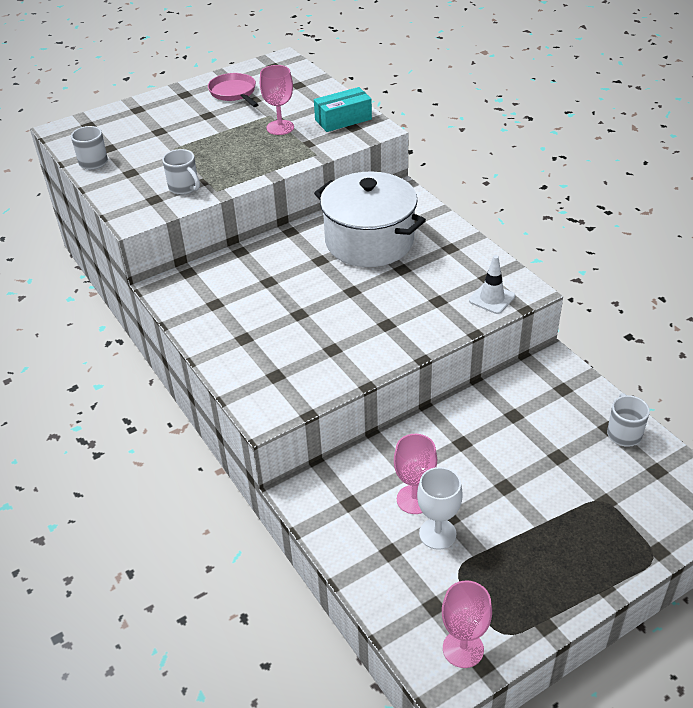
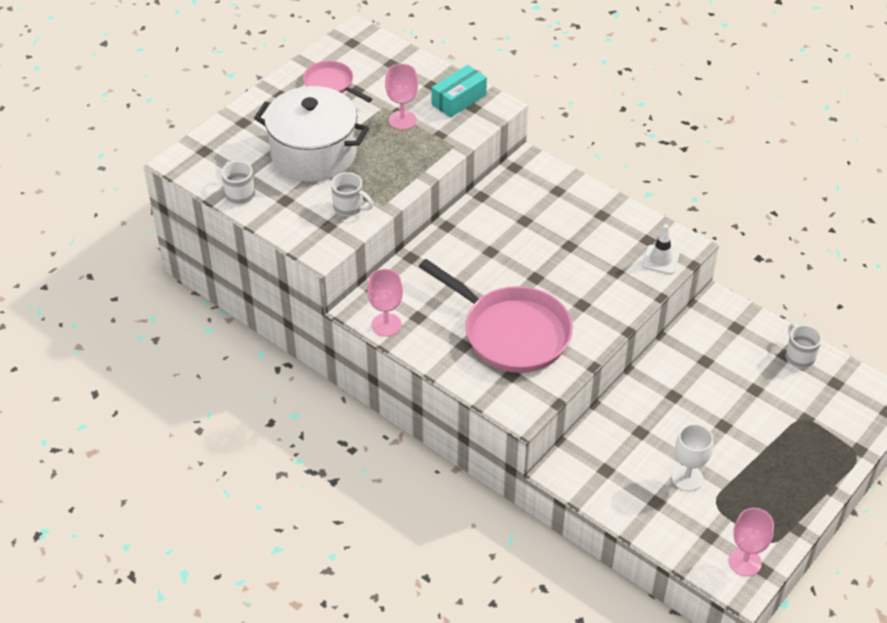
camera: 20 degrees left, 5 degrees up
white pot [314,171,426,267] -> white pot moved to [254,86,369,182]
pink goblet [394,434,437,514] -> pink goblet moved to [367,269,403,337]
none -> pink pan [419,259,573,373]

